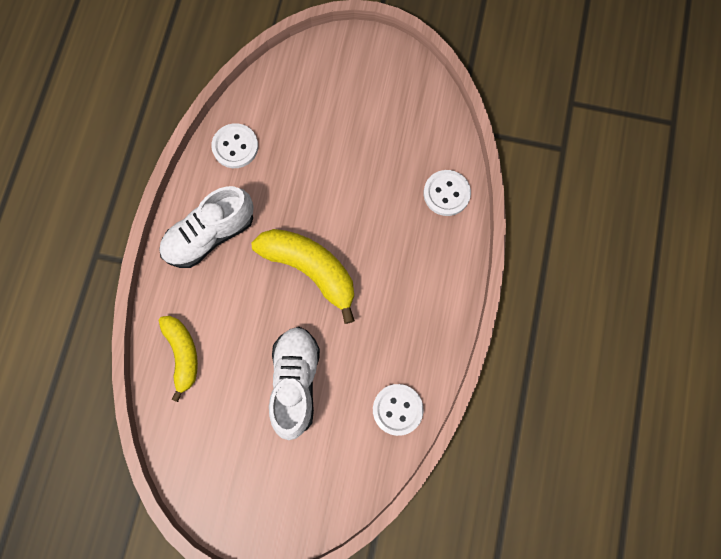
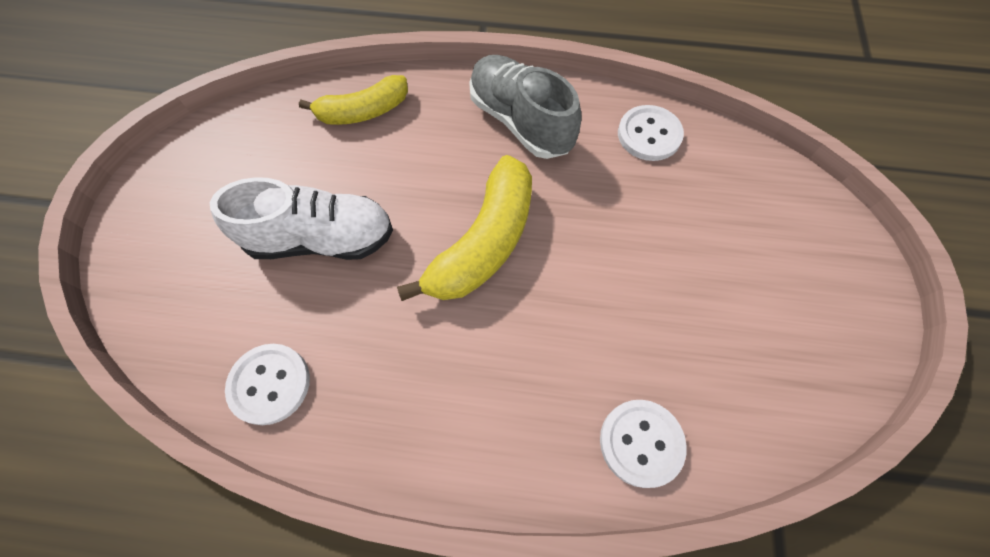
camera: 85 degrees right, 10 degrees down
white shoe [159,186,254,268] -> grey shoe [469,55,582,159]

